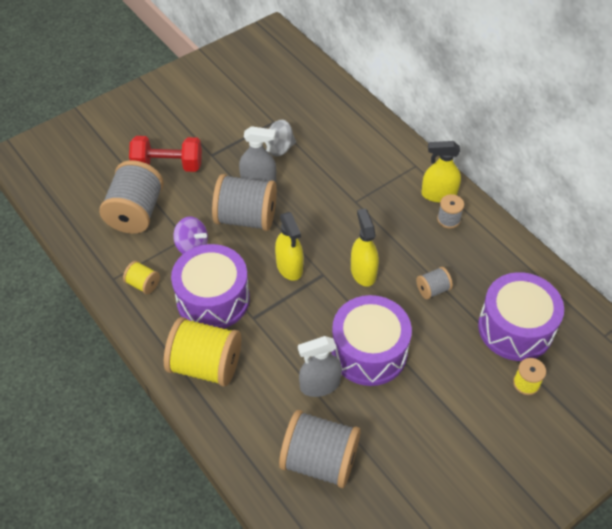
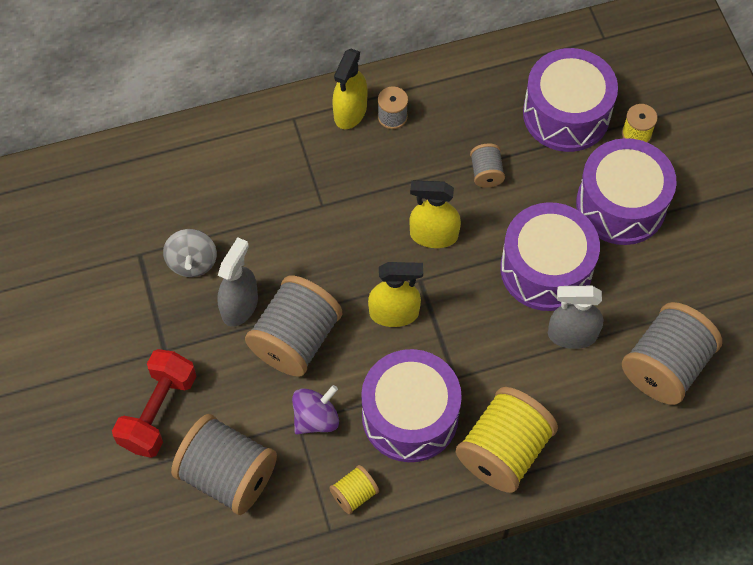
camera: 70 degrees left, 10 degrees up
grey spray bottle [298,336,342,397] -> grey spray bottle turned 90 degrees clockwise [548,285,604,349]
none -> purple drum [576,138,677,245]

